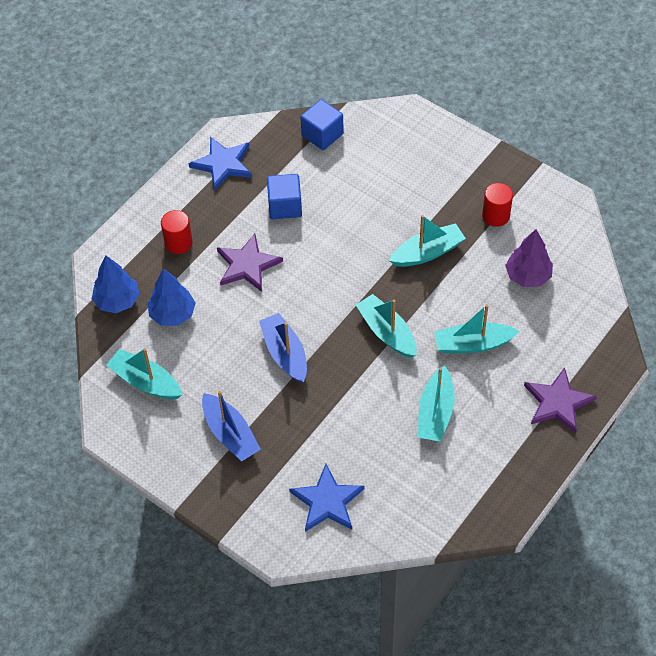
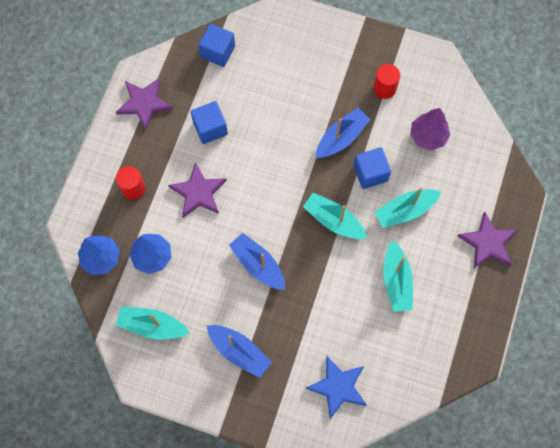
camera: 20 degrees left, 15 degrees up
blue star [189,137,252,191] -> purple star [116,78,173,130]
turquoise boat [389,215,466,267] -> blue boat [316,108,371,158]
none -> blue cube [353,147,391,189]

